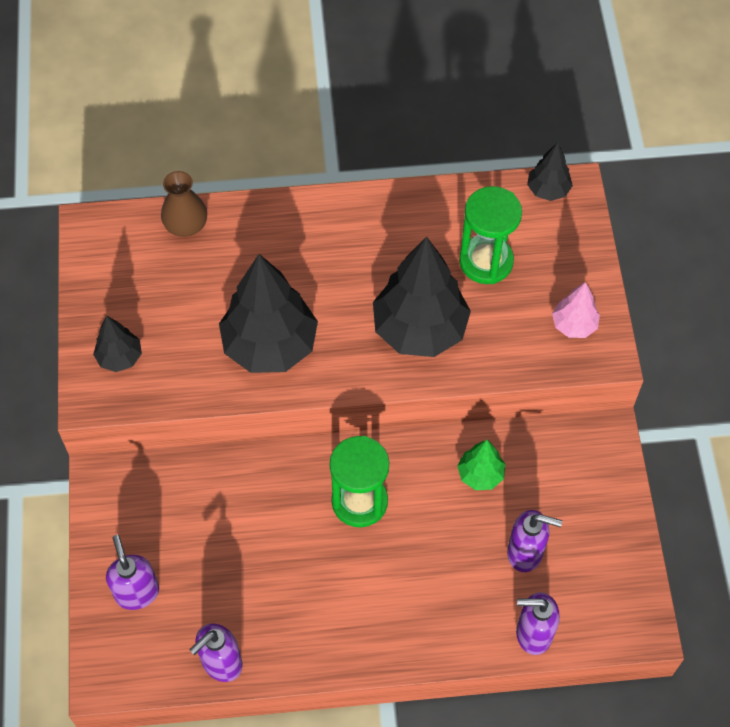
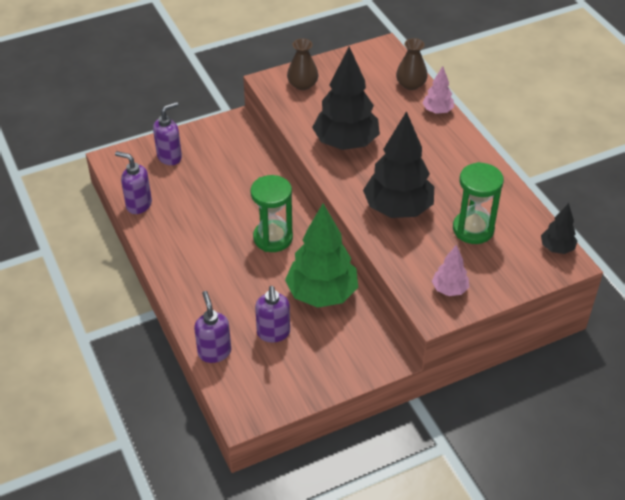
camera: 70 degrees right, 15 degrees down
black tree [93,316,142,372] -> brown vase [287,39,318,90]
green tree [457,440,505,490] -> green tree [285,203,358,308], size x2.04
none -> pink tree [422,66,454,114]

